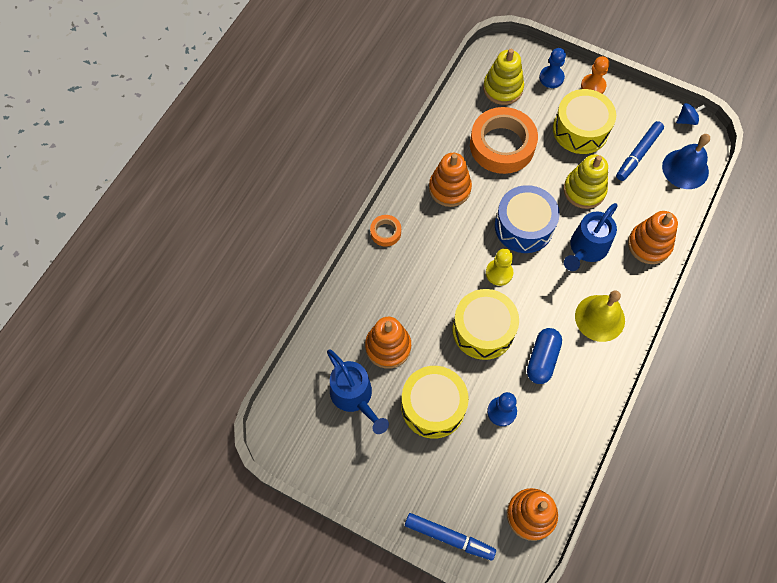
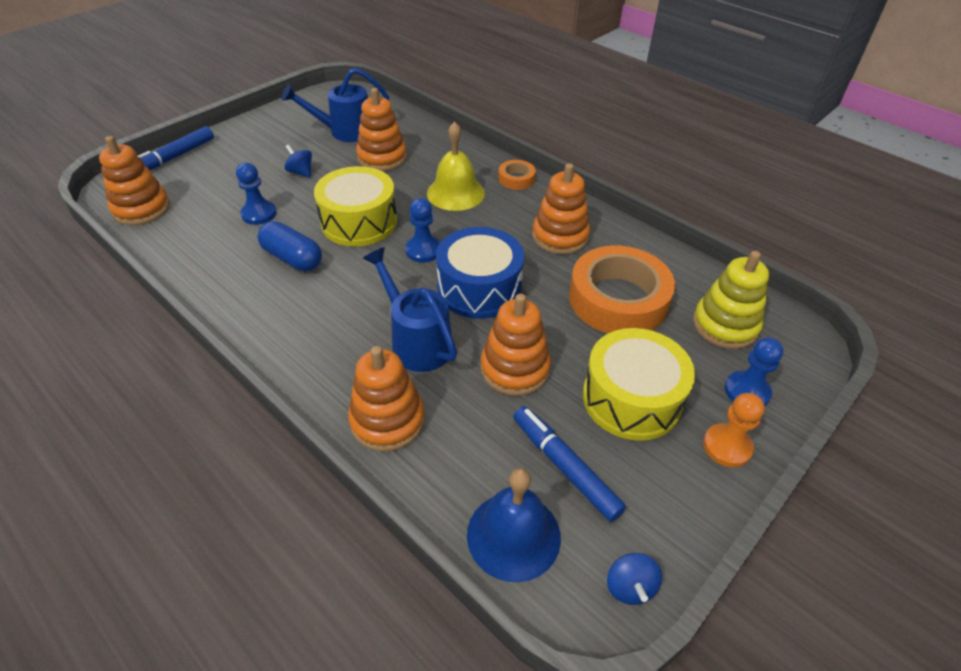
camera: 105 degrees right, 20 degrees down
yellow drum [401,366,469,439] -> blue spinning top [284,144,312,178]
yellow pawn [486,249,513,286] -> blue pawn [405,198,440,263]
yellow stacking toy [564,155,608,209] -> orange stacking toy [480,294,551,396]
yellow bell [575,290,625,342] -> yellow bell moved to [427,122,485,211]

